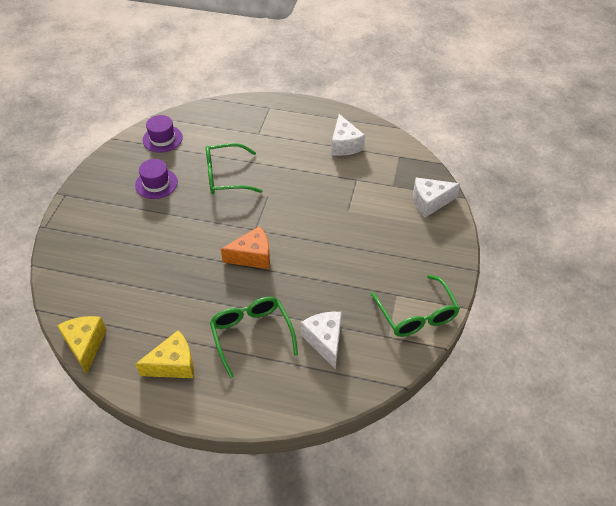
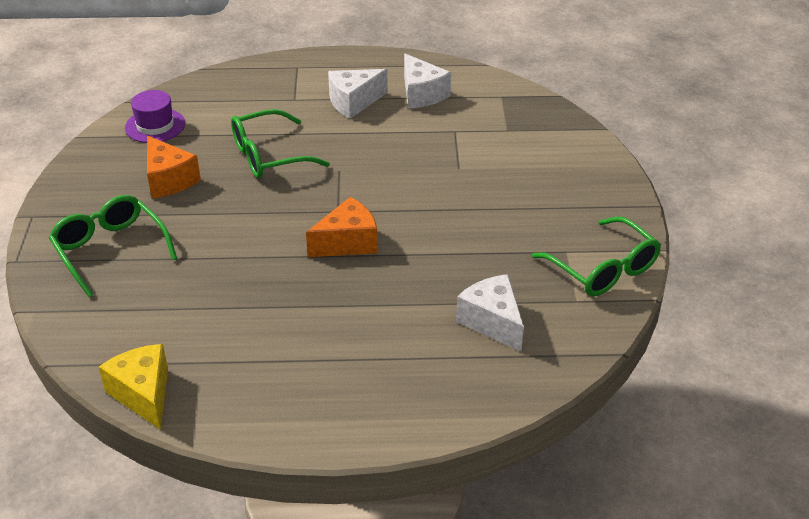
camera: 15 degrees left, 10 degrees down
purple hat [135,159,178,199] -> orange cheese [147,136,201,198]
yellow cheese [136,330,194,378] -> none
green glasses [210,297,298,378] -> green glasses moved to [49,195,177,297]
white cheese [413,177,460,217] -> white cheese moved to [328,69,388,119]

